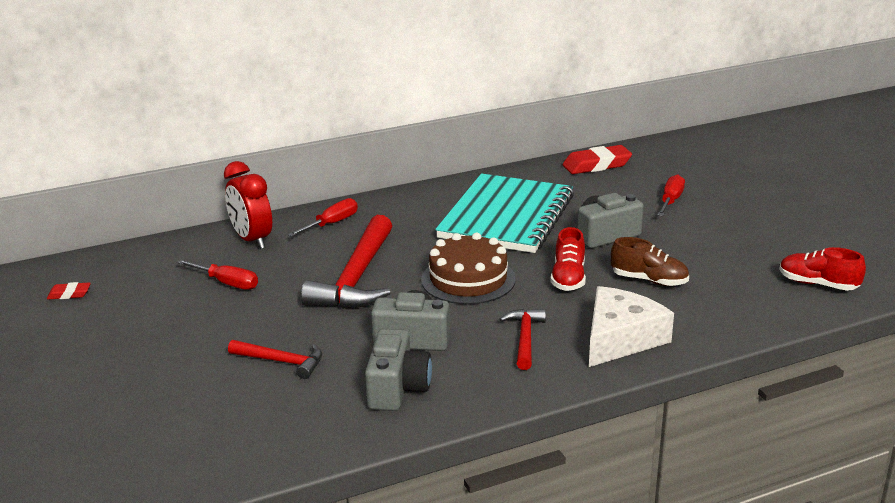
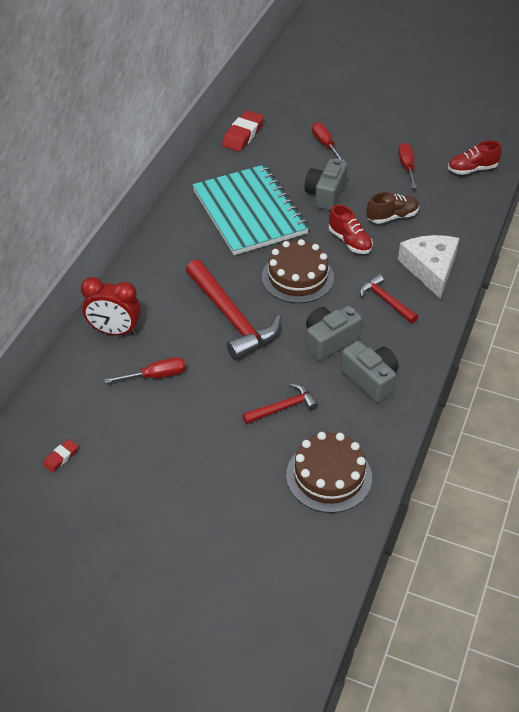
camera: 45 degrees left, 20 degrees up
red screwdriver [288,198,358,237] -> red screwdriver moved to [398,143,417,188]
none -> brown cake [286,432,372,513]

